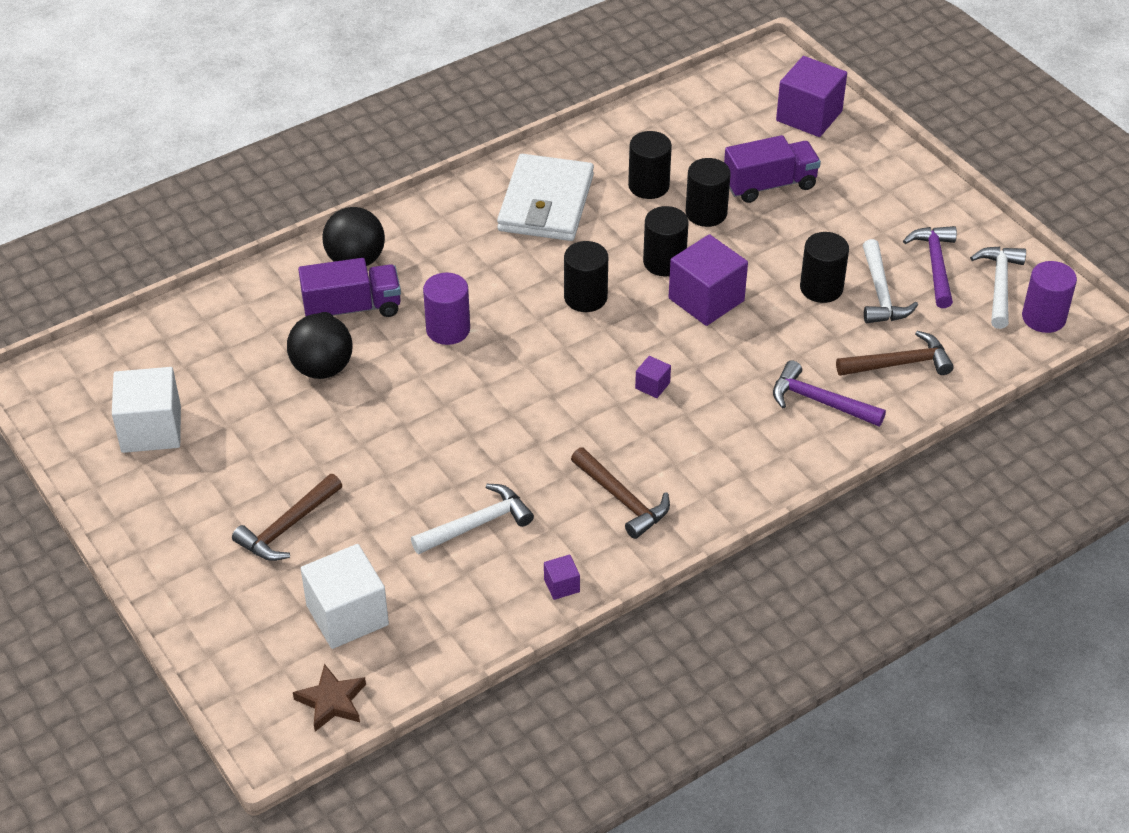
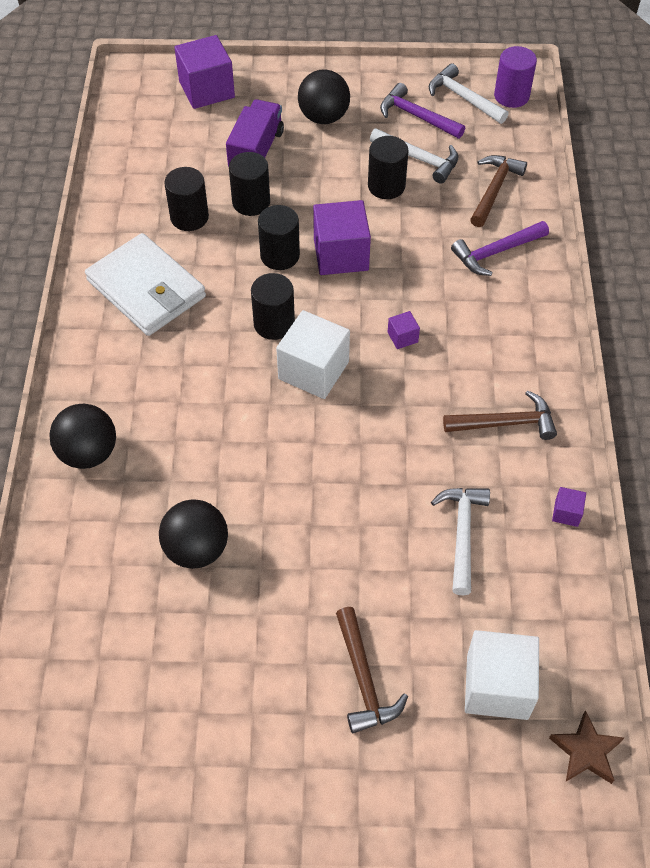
camera: 55 degrees left, 10 degrees up
white cube [112,367,181,453] -> white cube moved to [276,310,350,399]
purple truck [298,258,401,317] -> none
purple cylinder [423,273,470,345] -> none
none -> black ball [298,69,350,124]

